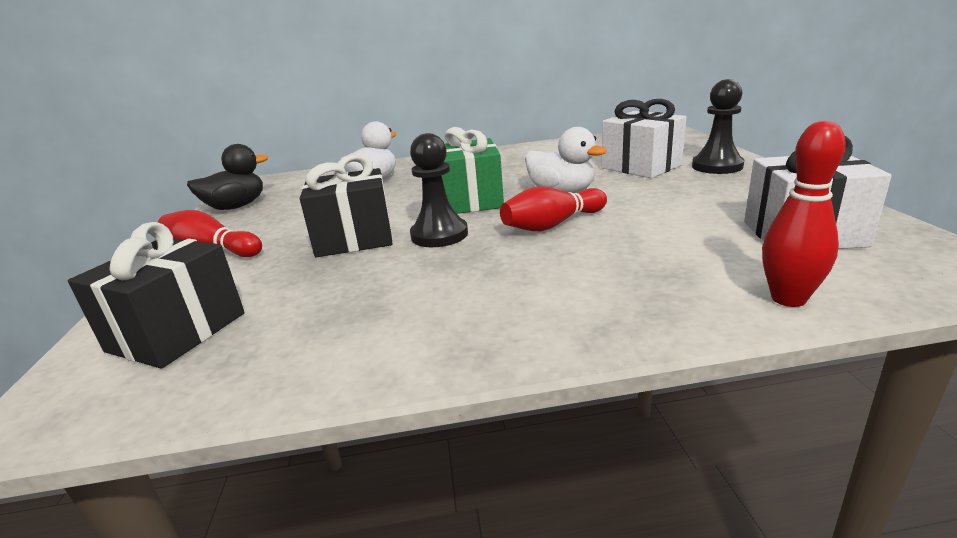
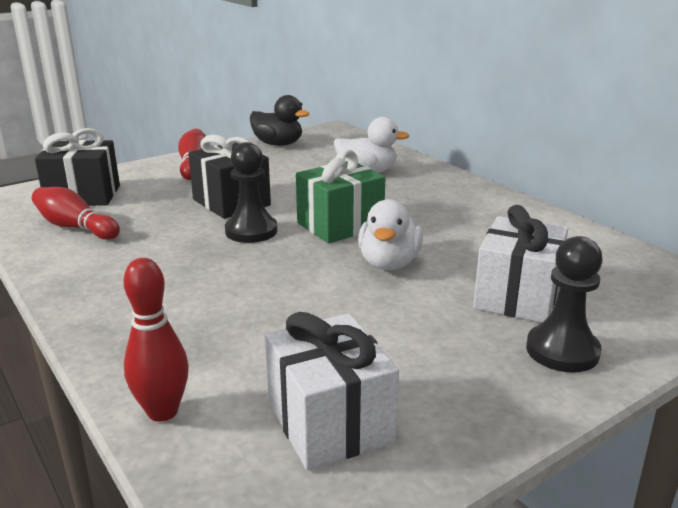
camera: 60 degrees right, 0 degrees up
red bowling pin [500,186,607,231] -> red bowling pin moved to [32,187,120,240]

